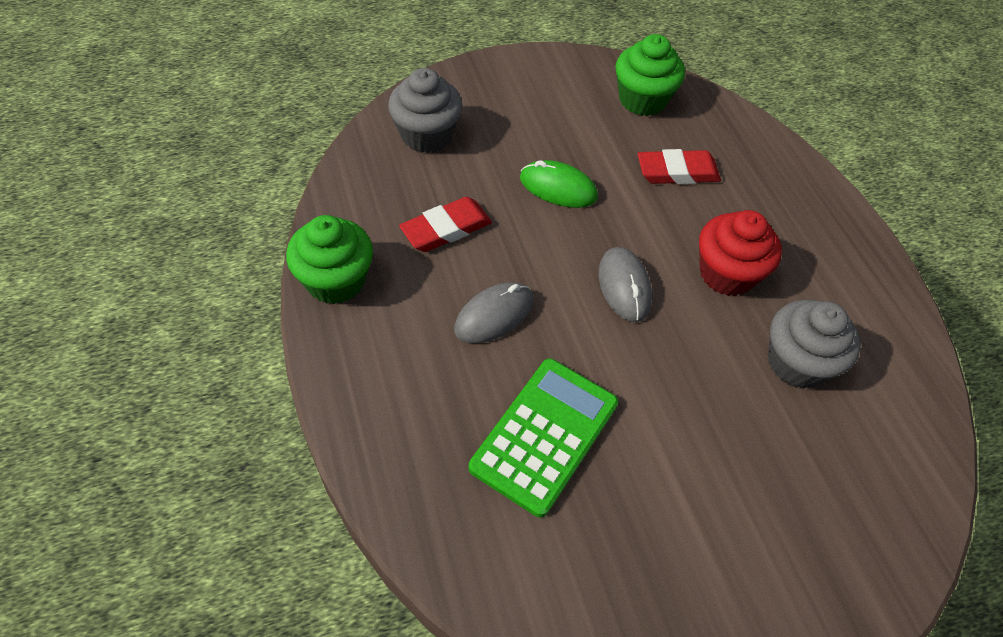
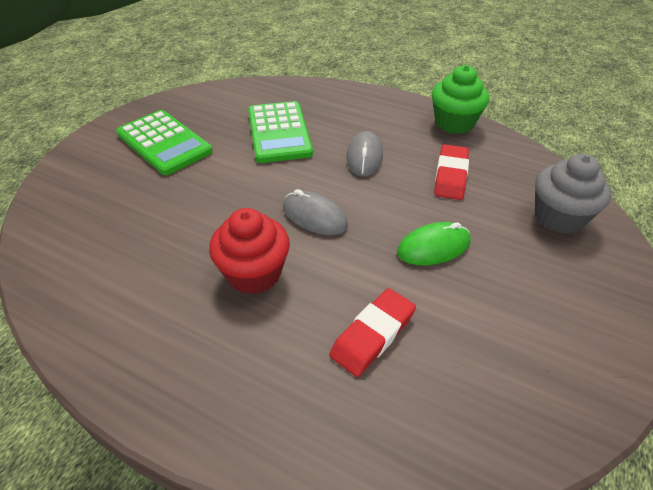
camera: 140 degrees right, 10 degrees down
green cupcake [615,34,685,116] -> none
grey cupcake [768,300,861,389] -> none
none -> green calculator [116,110,213,175]

